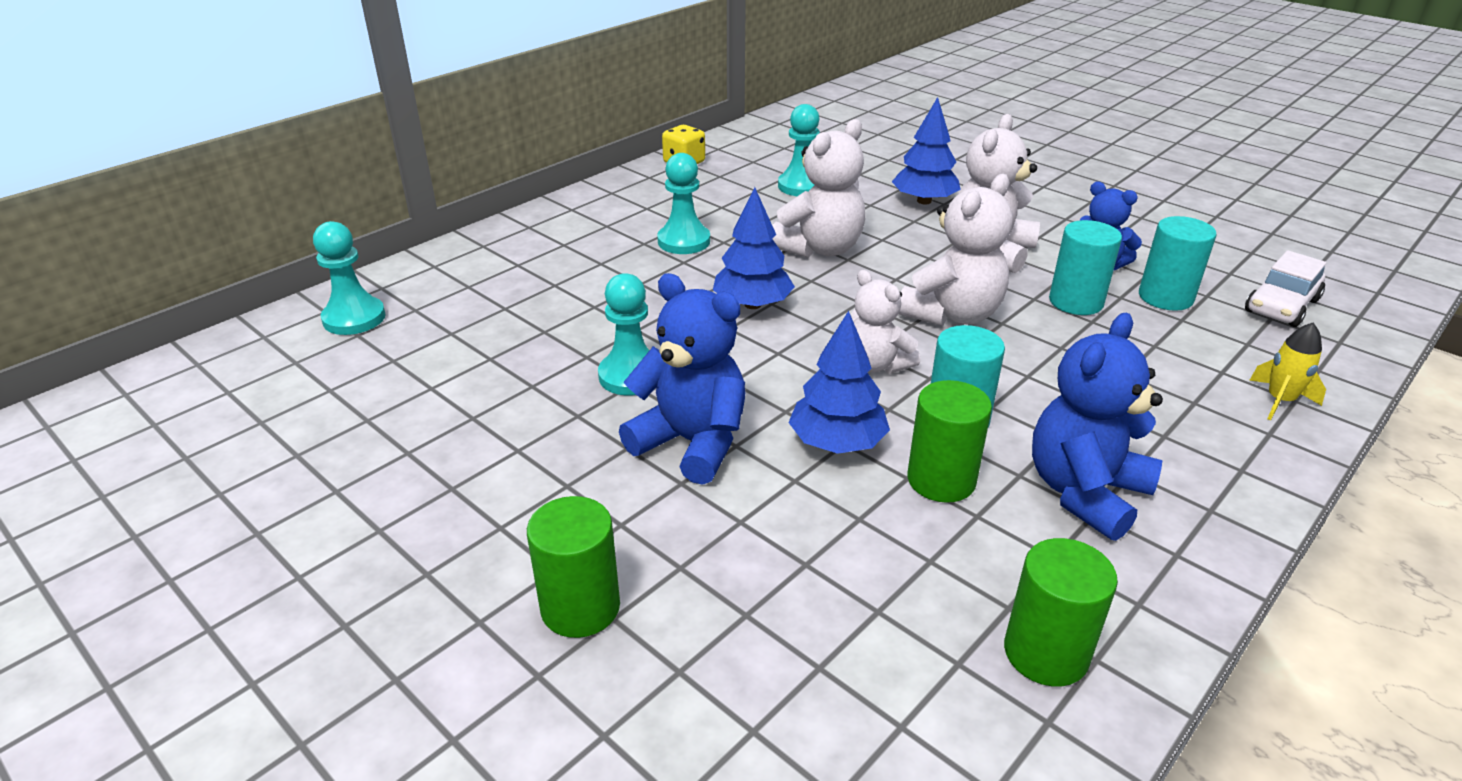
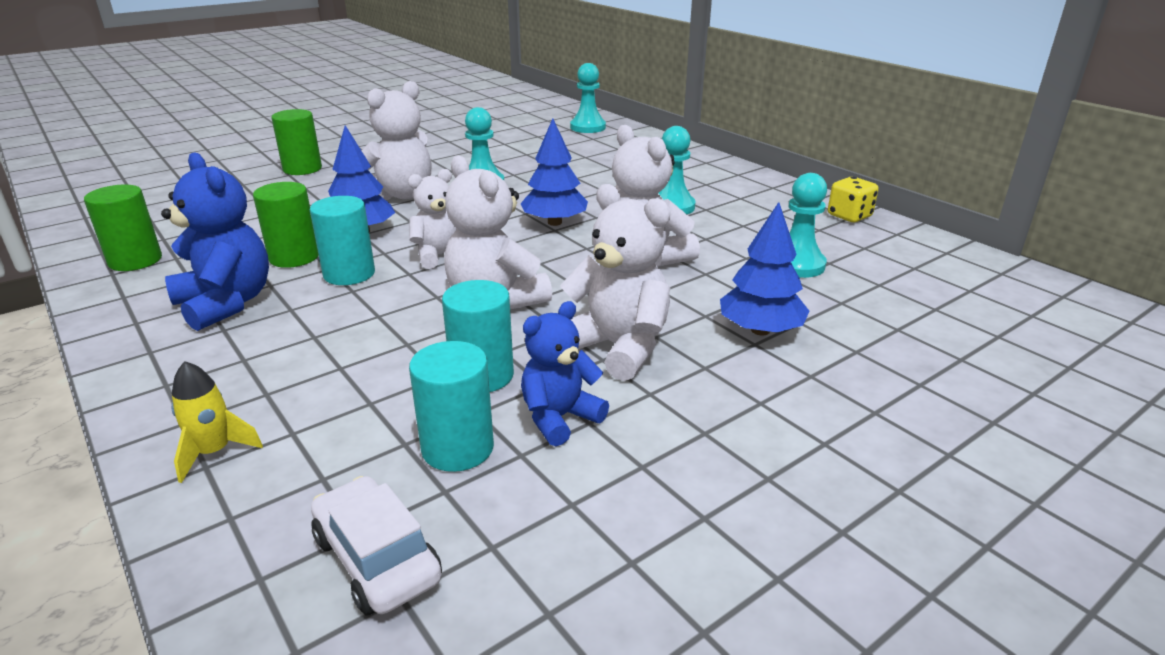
camera: 100 degrees right, 5 degrees down
blue teddy bear [619,273,745,485] -> white teddy bear [361,81,432,201]

